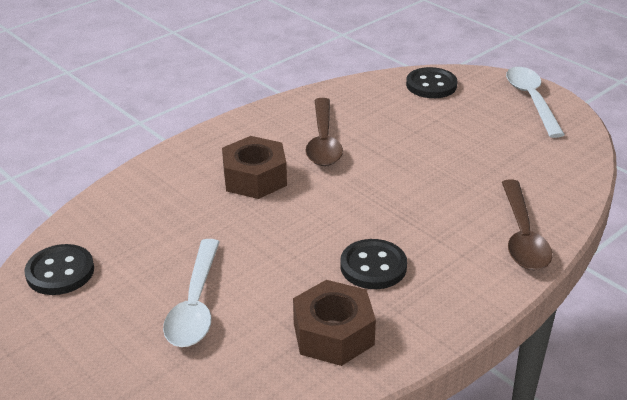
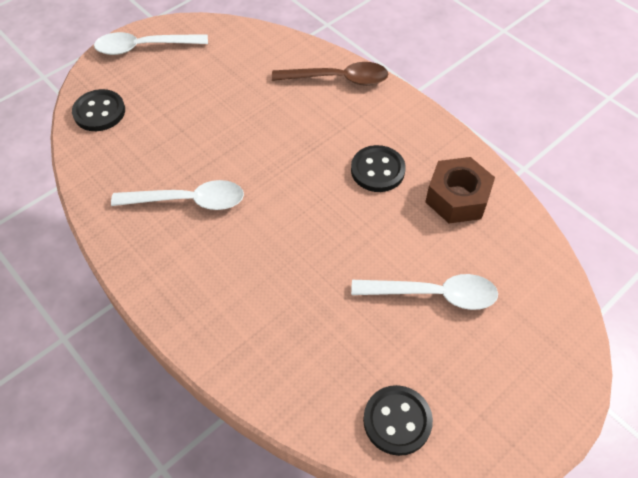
camera: 90 degrees left, 20 degrees up
brown nut [222,136,287,199] -> none
brown spoon [305,98,343,166] -> white spoon [111,180,244,210]

